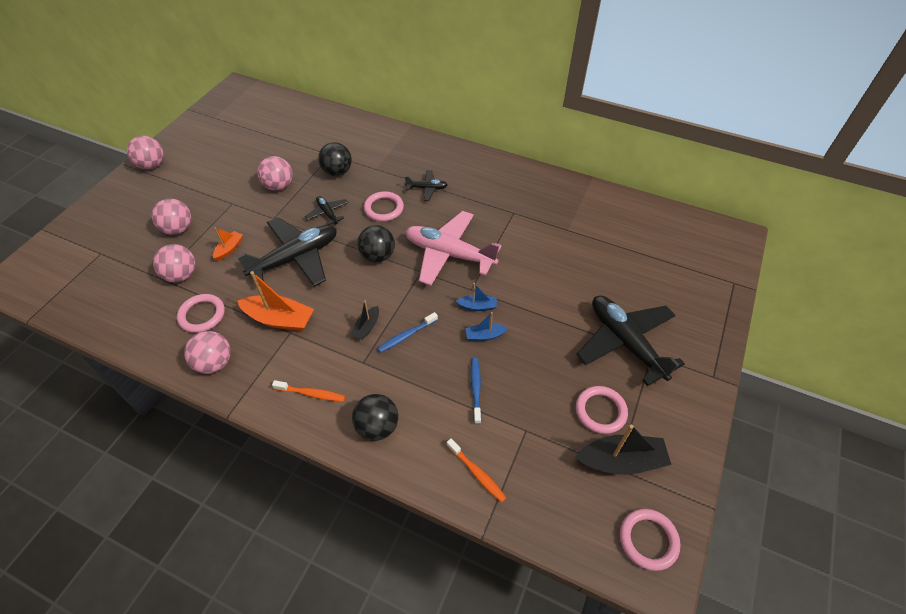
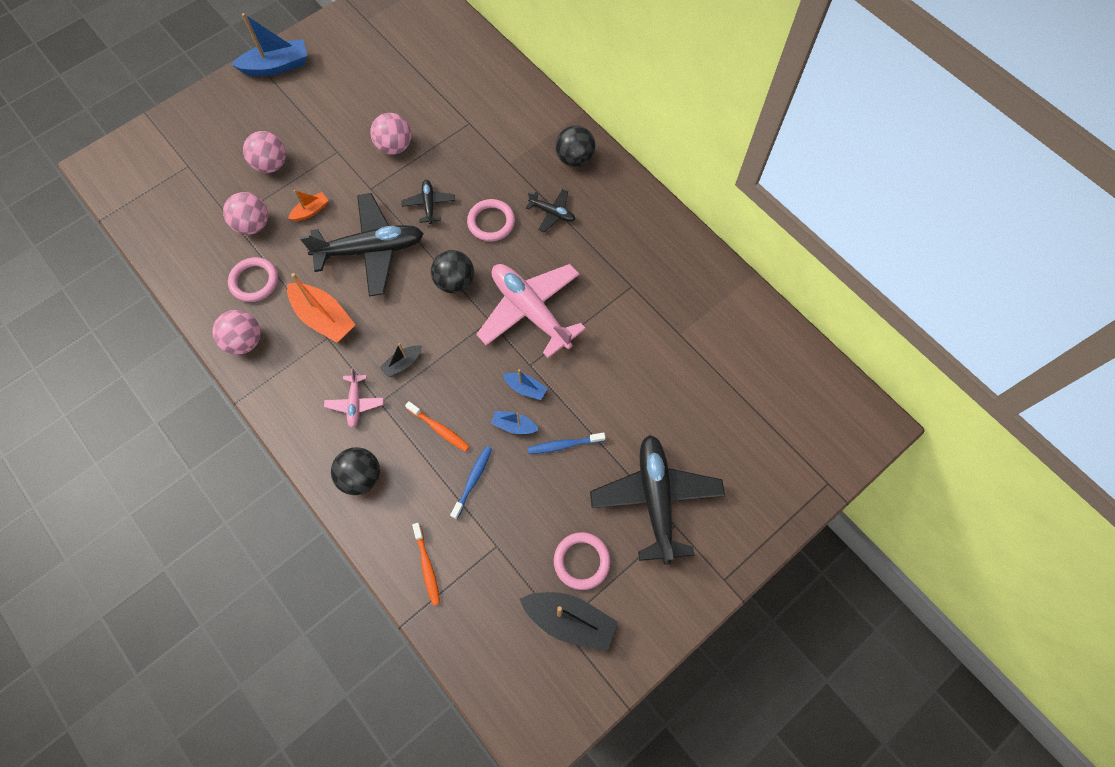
camera: 25 degrees right, 15 degrees up
pink ball [127,136,164,169] -> blue boat [231,13,307,76]
orange toothbrush [272,380,345,402] -> orange toothbrush moved to [405,401,470,452]
black ball [318,142,352,176] -> black ball moved to [555,125,596,167]
blue toothbrush [378,312,438,353] -> blue toothbrush moved to [528,432,606,454]
pink ring [620,509,680,571] -> none
none -> pink plane [324,369,384,428]

